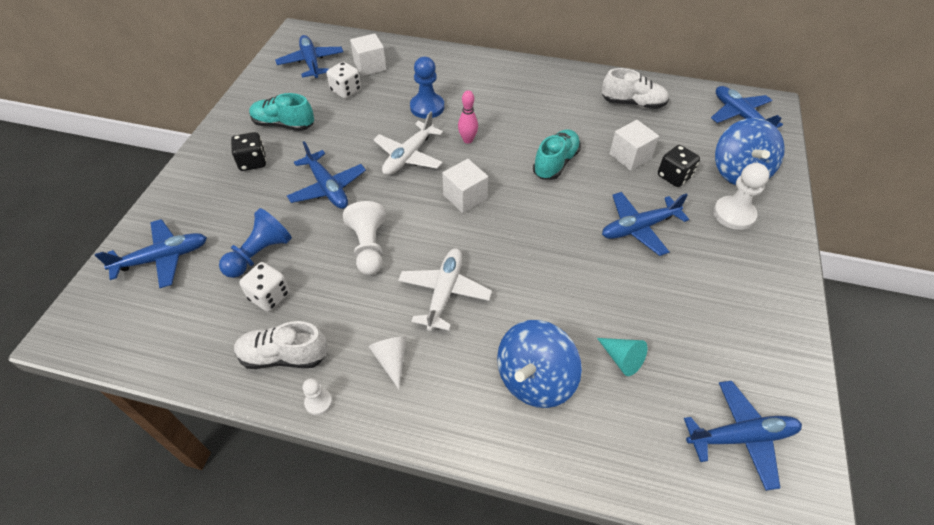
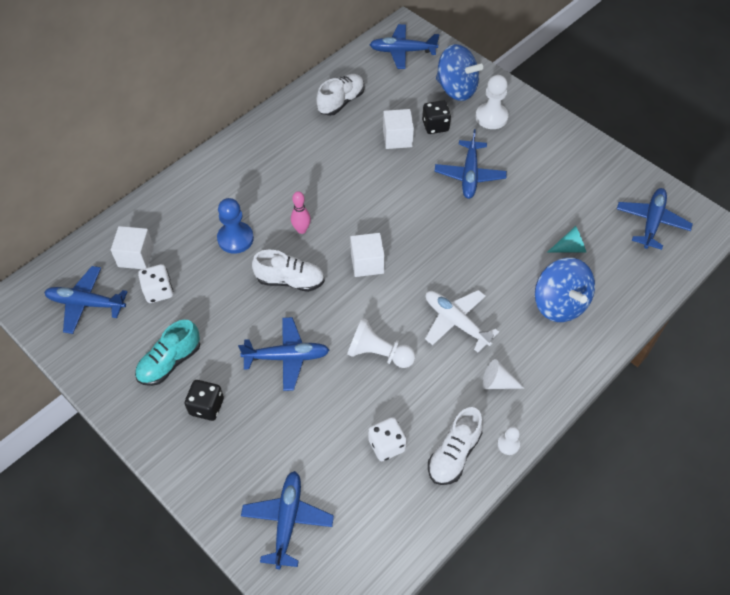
camera: 60 degrees left, 5 degrees up
blue pawn [219,208,292,278] -> none
white plane [373,111,443,175] -> white shoe [252,250,325,292]
turquoise shoe [533,129,581,180] -> none

